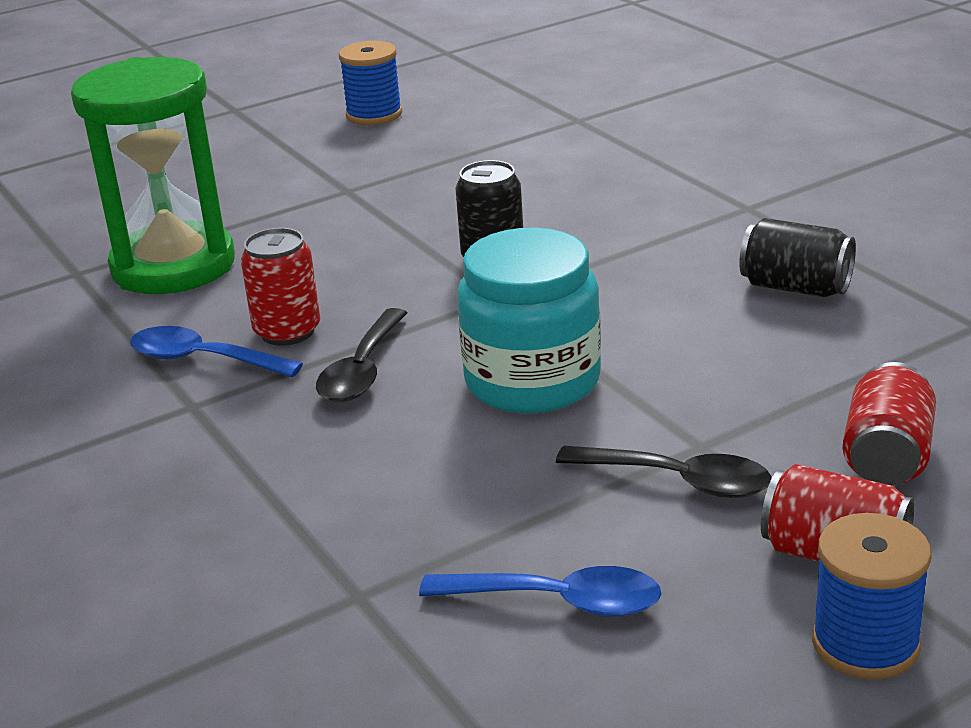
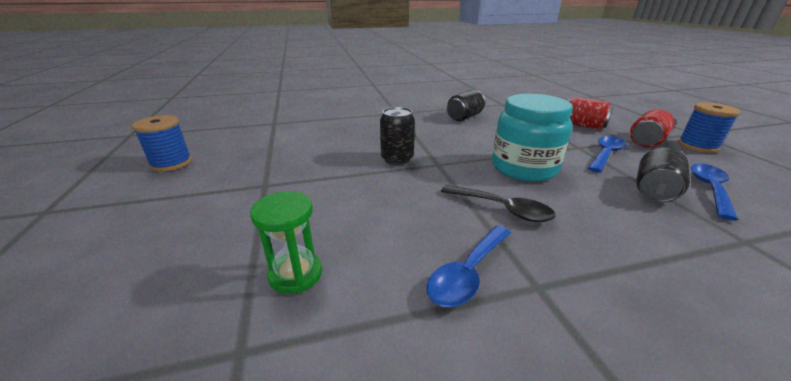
camera: 75 degrees left, 0 degrees up
green hourglass [71,57,235,294] -> green hourglass [250,191,322,294], size x0.48
red can [241,228,320,346] -> none
black spoon [556,446,772,498] -> blue spoon [588,136,627,173]
none -> black can [636,147,690,203]

